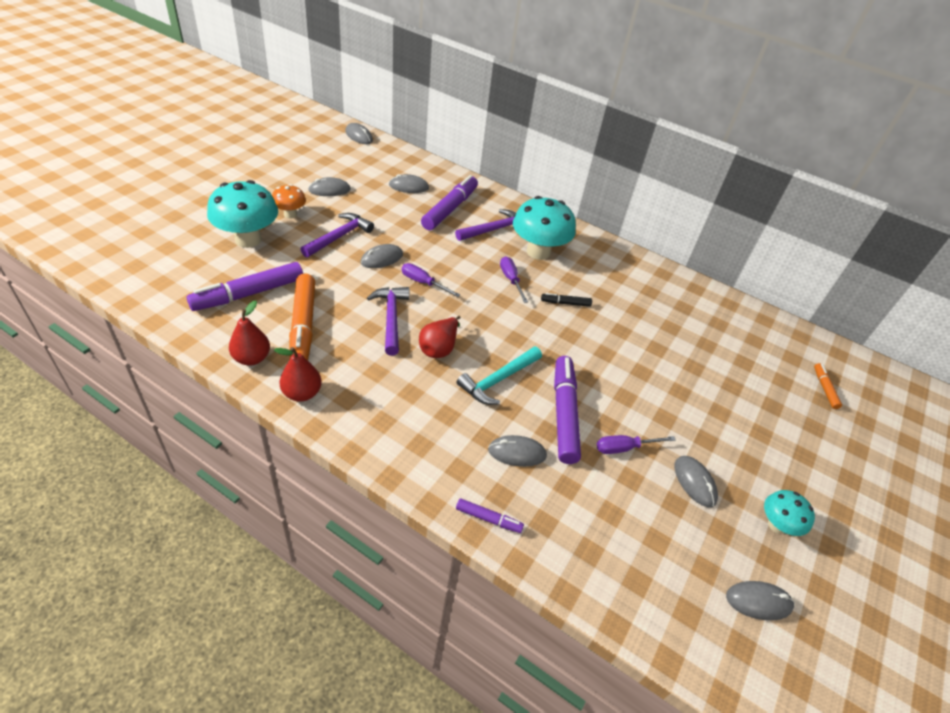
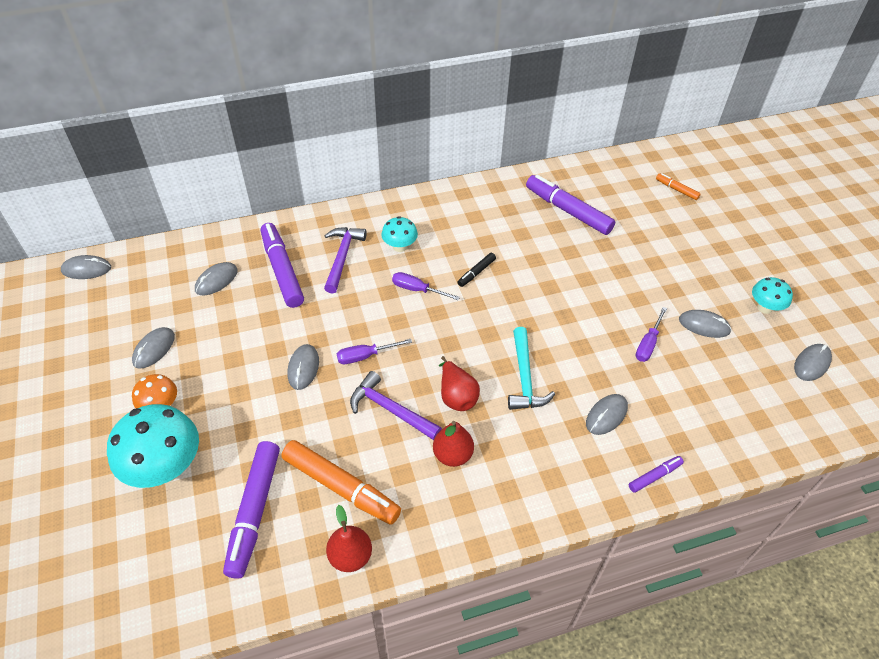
camera: 45 degrees left, 5 degrees up
red pear [274,347,322,401] -> red pear moved to [433,421,474,467]
purple hammer [300,213,374,258] -> none
turquoise mushroom [513,196,576,260] -> turquoise mushroom [381,216,418,252], size x0.53
purple marker [554,356,581,464] -> purple marker moved to [526,175,615,235]

